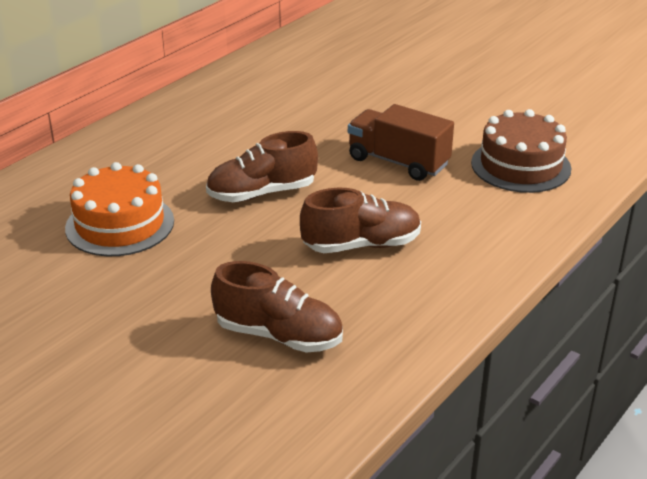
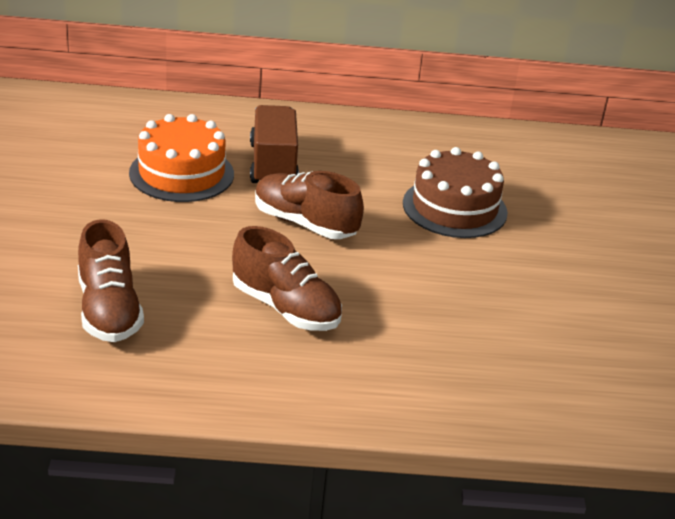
camera: 50 degrees right, 0 degrees up
brown truck [348,104,454,181] -> brown truck moved to [250,105,299,183]
brown cake [471,109,571,193] -> brown cake moved to [403,147,508,238]

